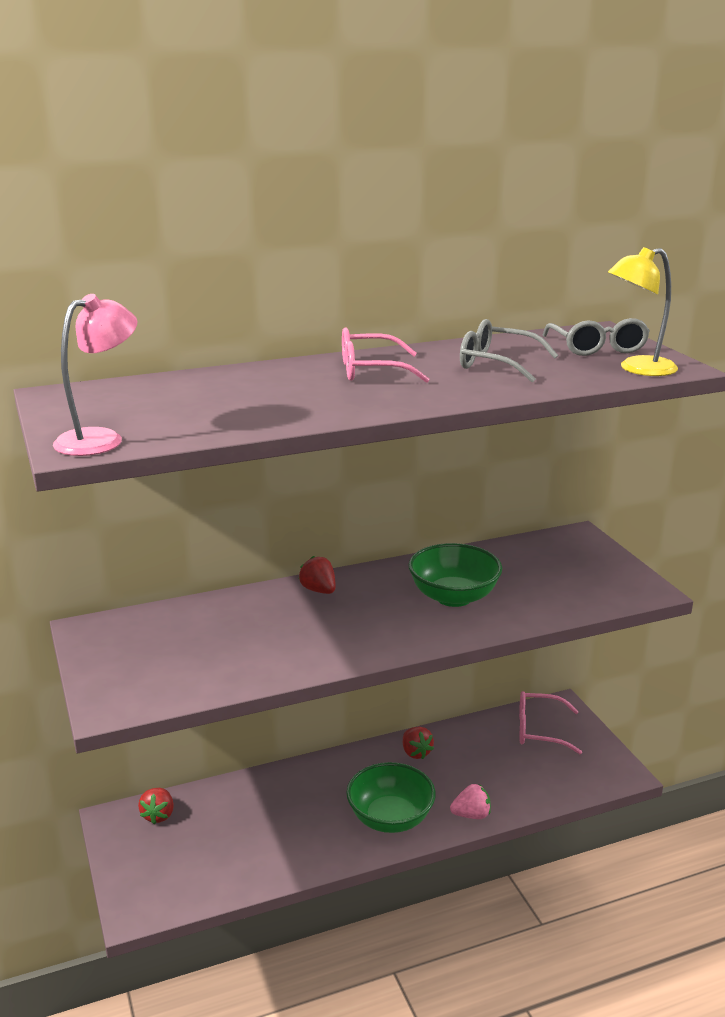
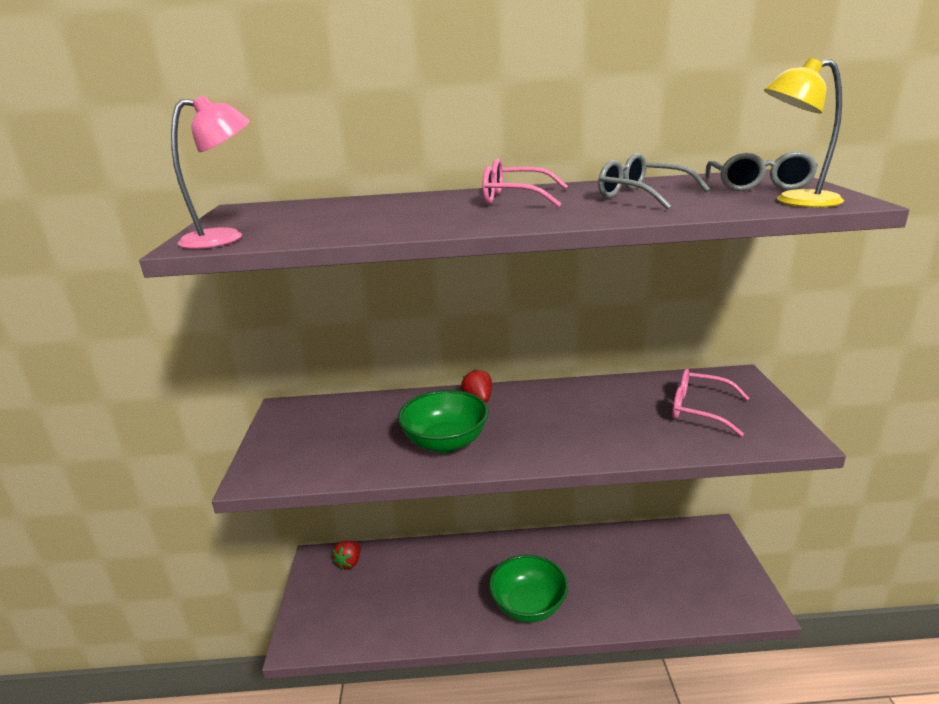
camera: 20 degrees right, 0 degrees up
red strawberry [403,727,434,759] -> none
green bowl [408,543,502,607] -> green bowl moved to [398,390,489,453]
pink strawberry [450,784,491,819] -> none
pink glasses [519,691,582,754] -> pink glasses moved to [672,369,749,436]

